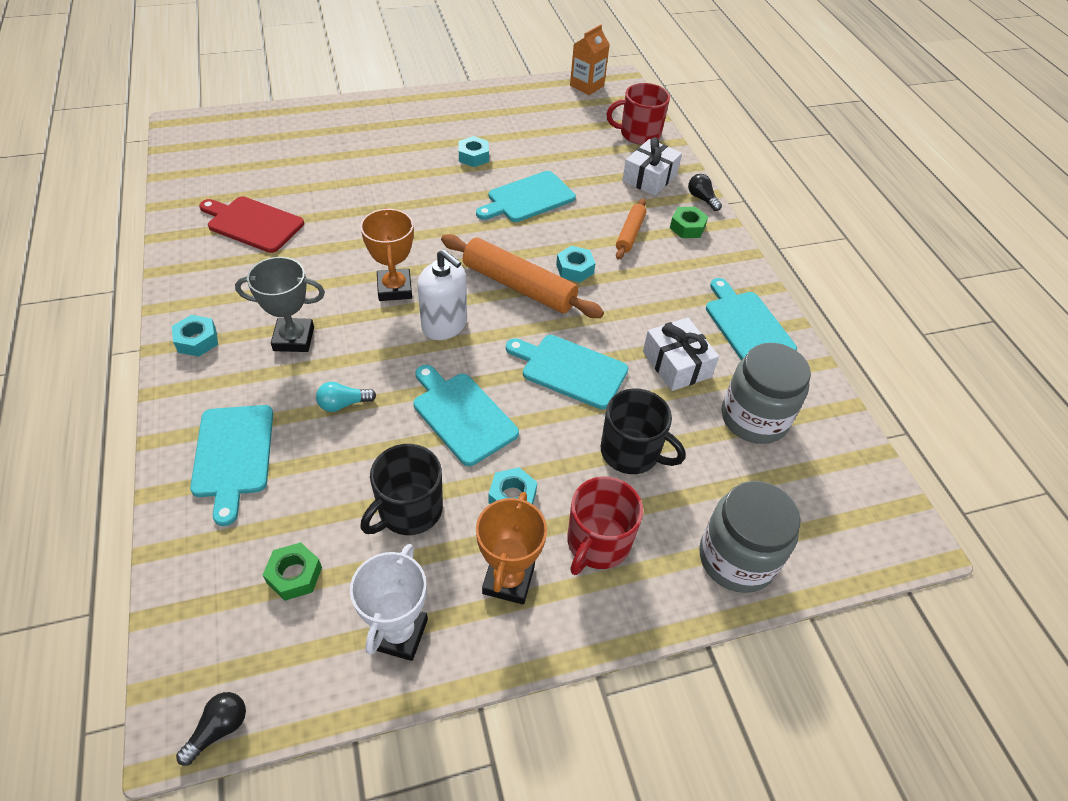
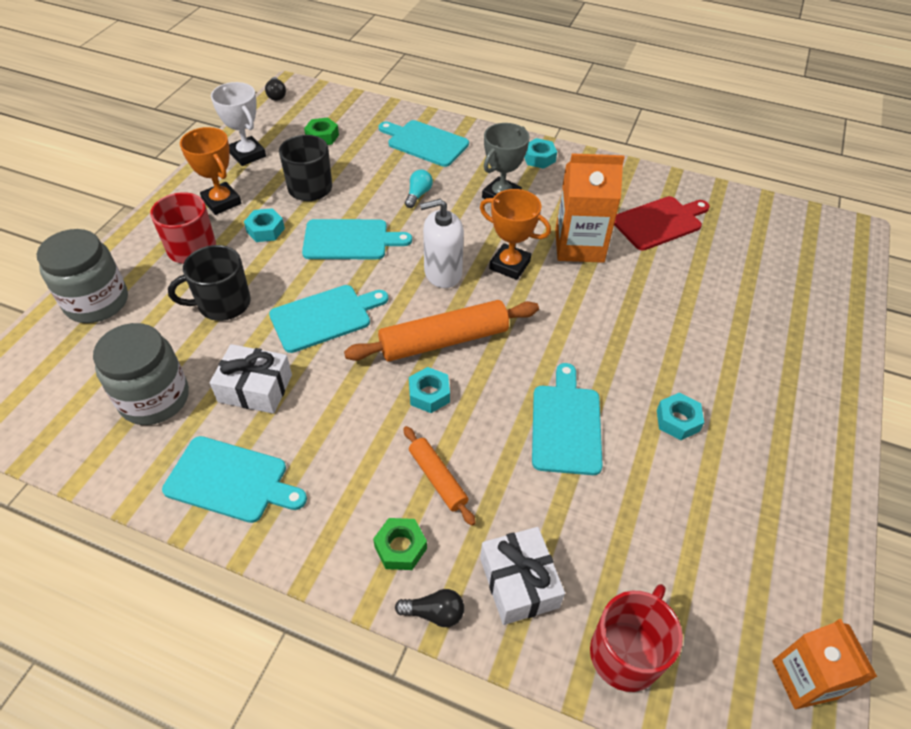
camera: 130 degrees right, 0 degrees up
none -> orange carton [555,153,625,263]

